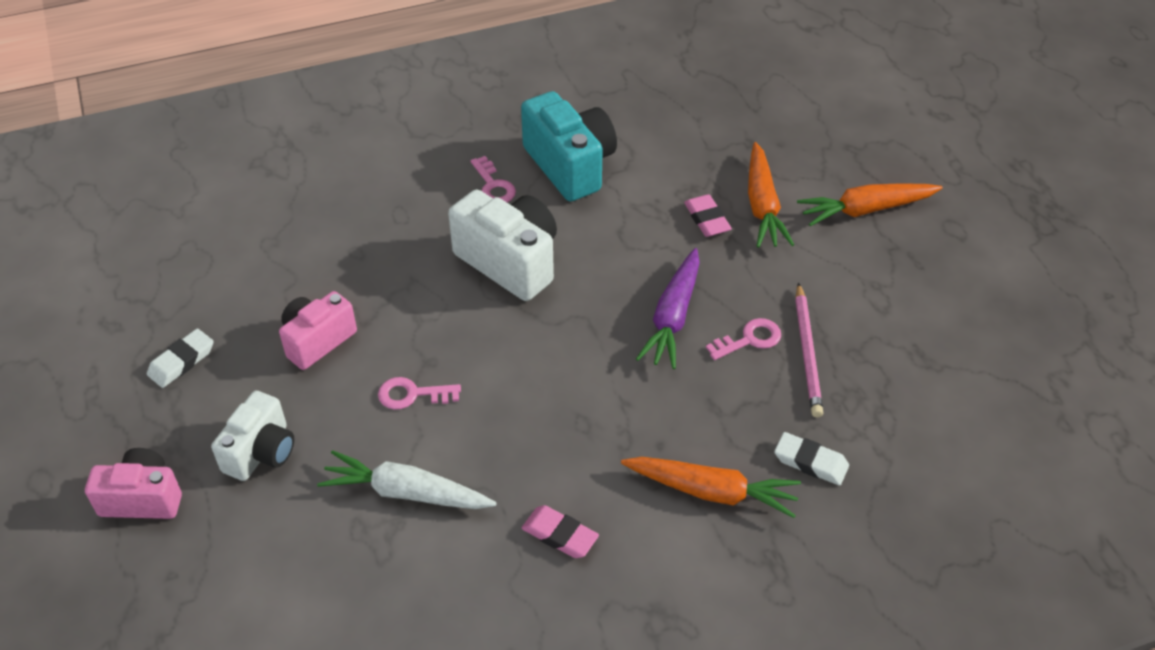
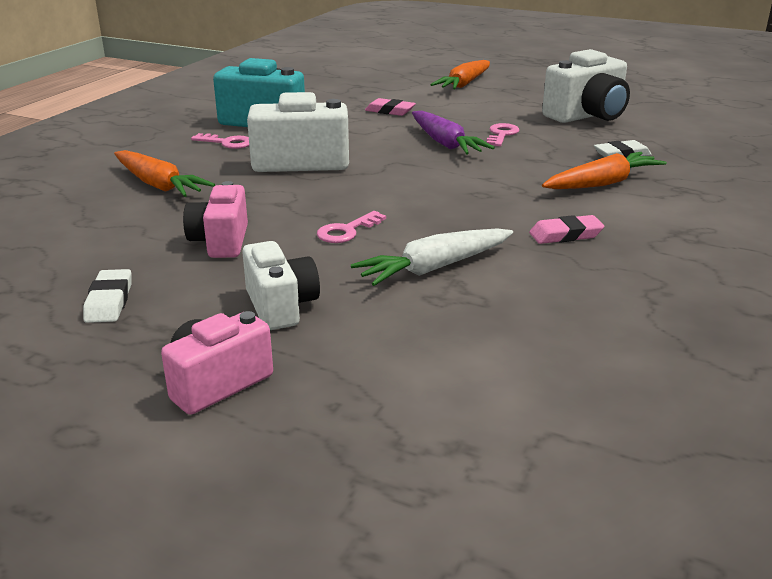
camera: 45 degrees left, 20 degrees down
orange carrot [748,142,794,248] -> orange carrot moved to [114,150,215,197]
pink pencil [795,283,823,417] -> none
none -> white camera [542,49,630,123]

